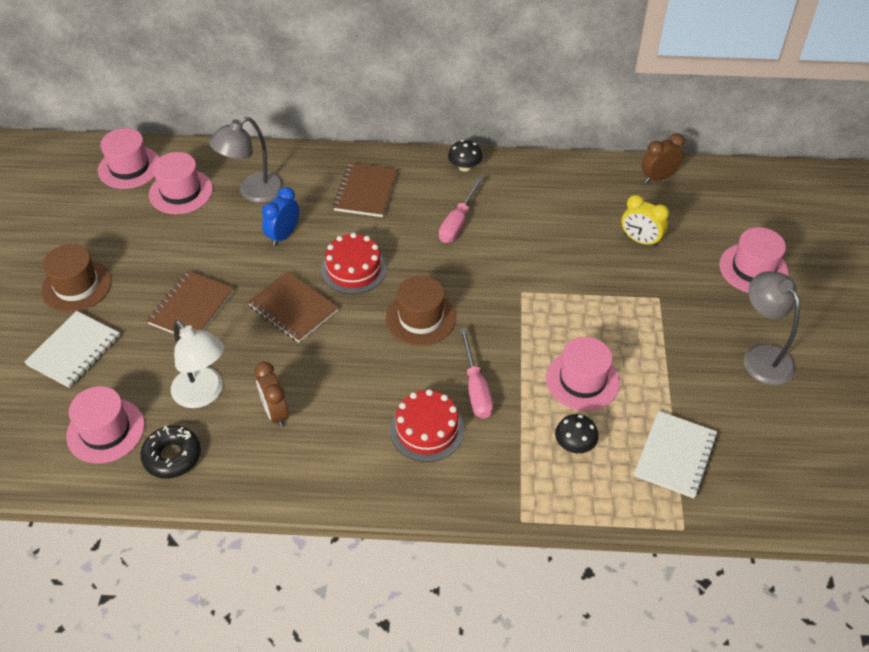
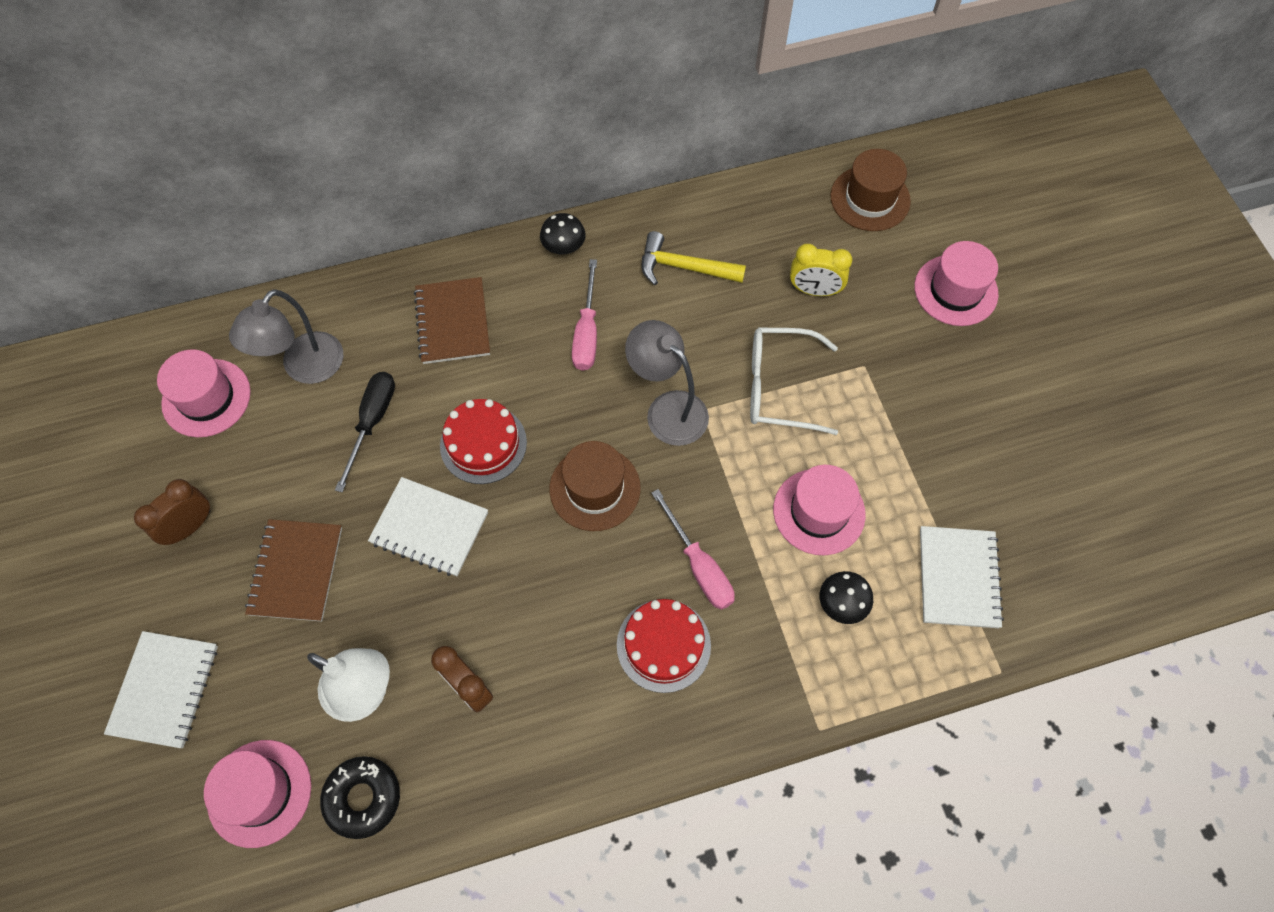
camera: 20 degrees left, 15 degrees up
brown hat [41,244,111,312] -> brown hat moved to [831,149,911,231]
pink hat [98,128,159,189] -> none
brown notebook [248,271,339,343] -> white notebook [368,477,488,576]
blue clock [262,187,299,246] -> black screwdriver [335,372,395,492]
brown clock [641,133,685,183] -> brown clock moved to [134,479,210,545]
grey lamp [744,271,800,385] -> grey lamp moved to [625,320,709,446]
none -> yellow hammer [642,231,746,285]
none -> white glasses [750,327,838,435]

